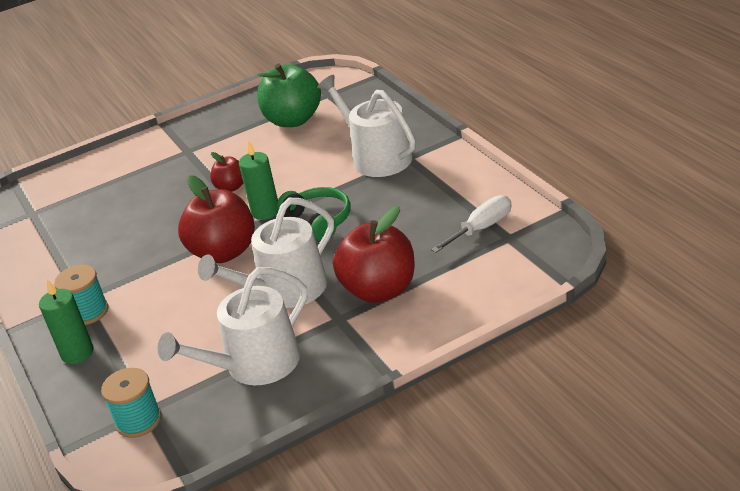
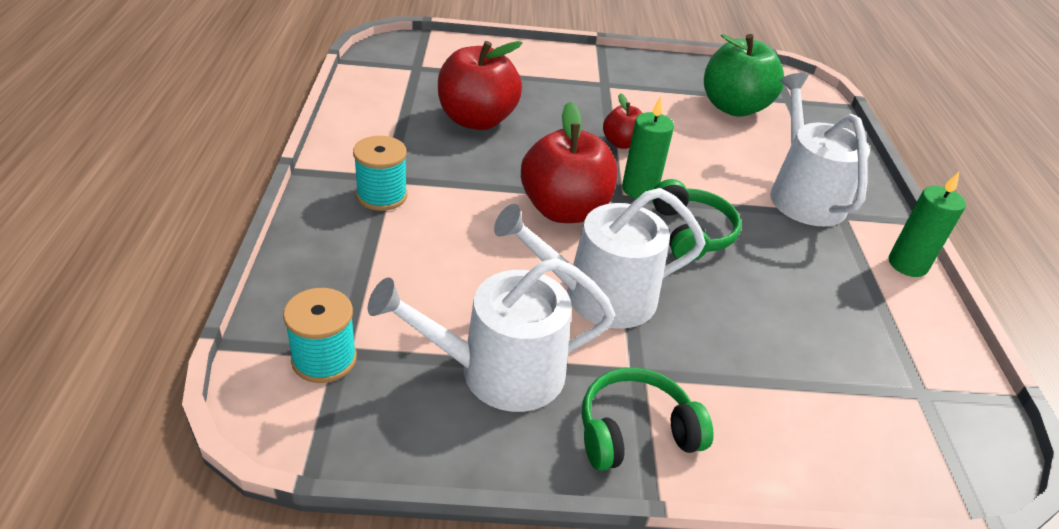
camera: 20 degrees right, 5 degrees up
green candle [39,279,94,364] -> green candle moved to [889,172,966,277]
red apple [333,206,415,303] -> red apple moved to [438,41,522,130]
white screwdriver [431,195,511,253] -> none
none -> green headphones [582,367,714,471]

